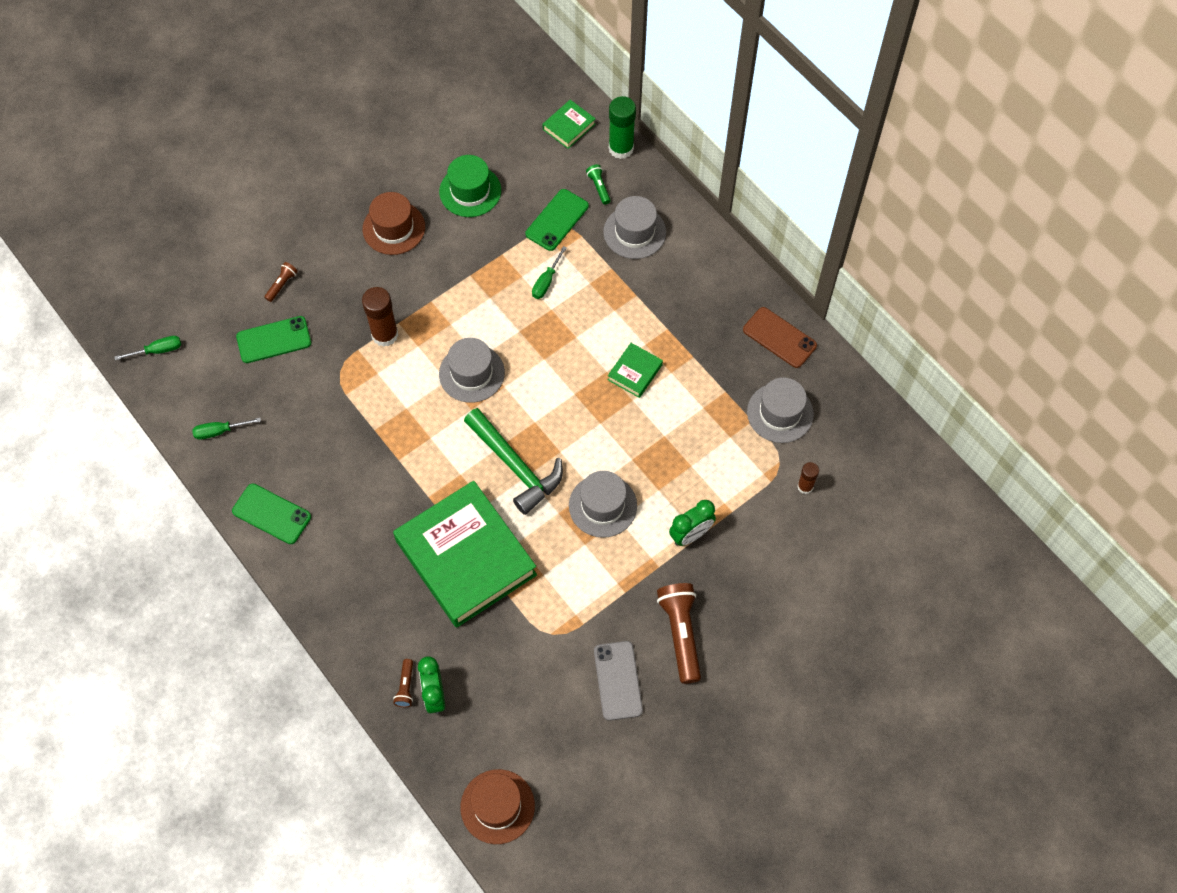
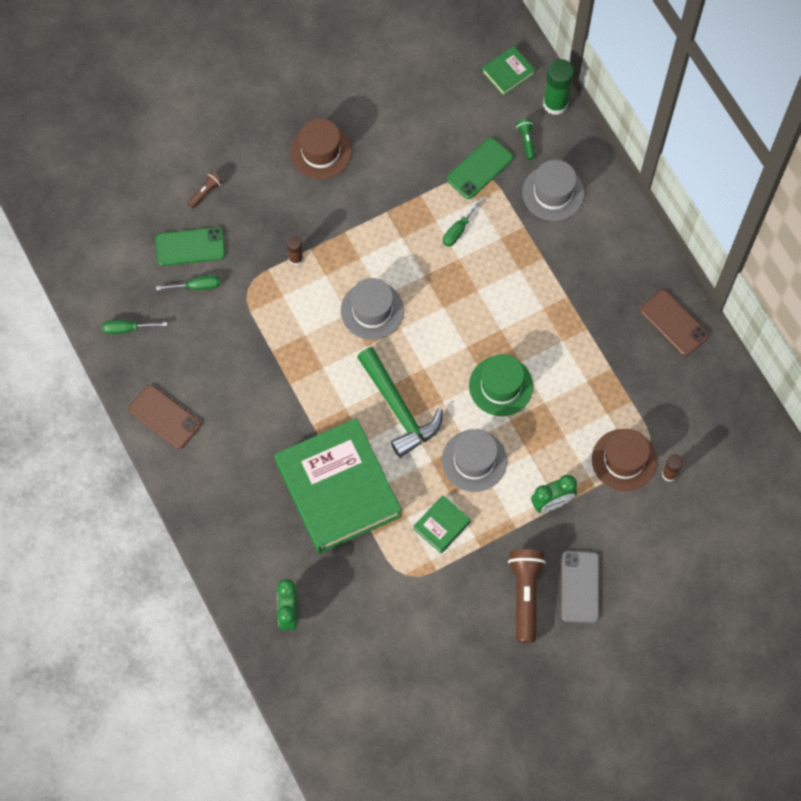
camera: 10 degrees right, 5 degrees up
green screwdriver [114,336,181,360] -> green screwdriver moved to [156,275,220,291]
green phone [232,483,311,544] -> brown phone [128,385,201,449]
brown glue stick [362,287,398,347] -> brown glue stick [286,236,303,265], size x0.57
brown flashlight [393,659,413,707] -> none
green hat [439,155,501,217] -> green hat moved to [469,354,533,416]
brown hat [460,769,535,844] -> brown hat moved to [592,429,657,491]
grey phone [594,641,643,721] -> grey phone moved to [561,551,599,623]
green book [608,343,663,398] -> green book moved to [413,495,471,553]
grey hat [747,377,814,443] -> none

